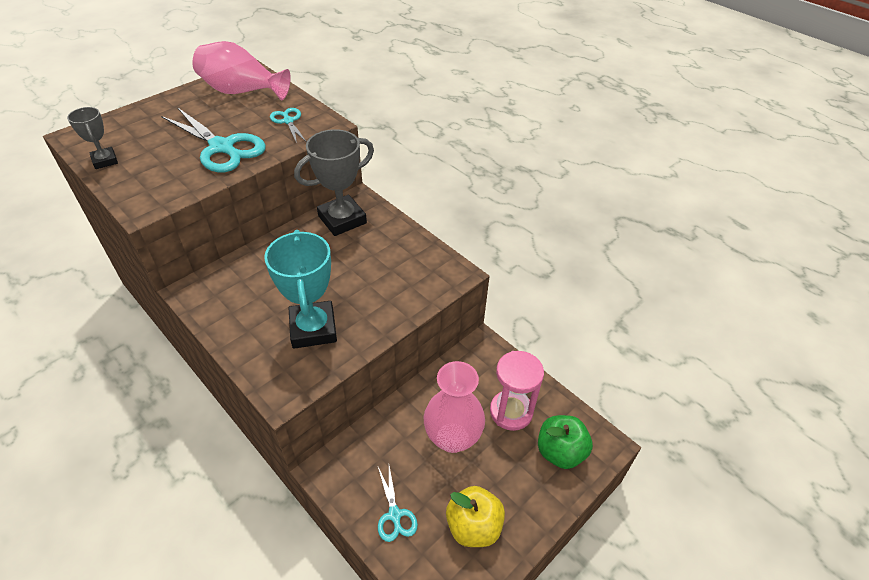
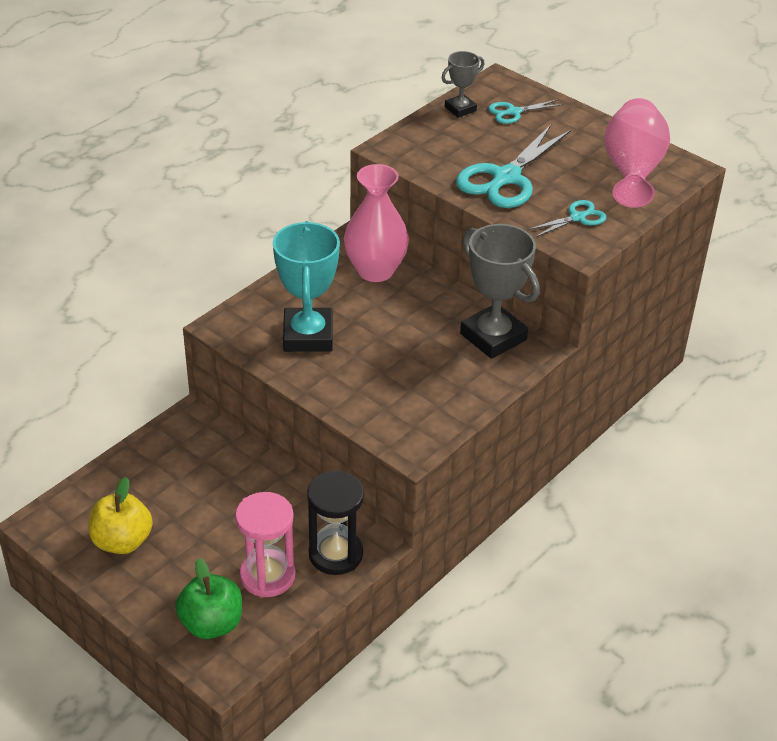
camera: 85 degrees right, 5 degrees down
turquoise trophy [264,230,337,349] -> turquoise trophy turned 75 degrees counterclockwise [273,221,340,352]
turquoise scissors [378,466,418,542] -> turquoise scissors moved to [488,99,564,124]
pink vase [424,361,485,453] -> pink vase moved to [344,164,409,282]
none -> black hourglass [307,471,364,575]

